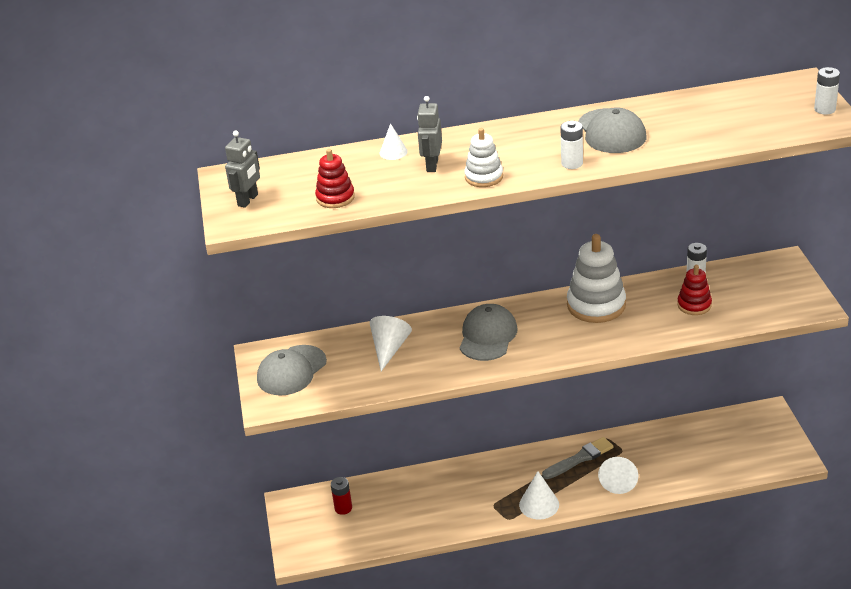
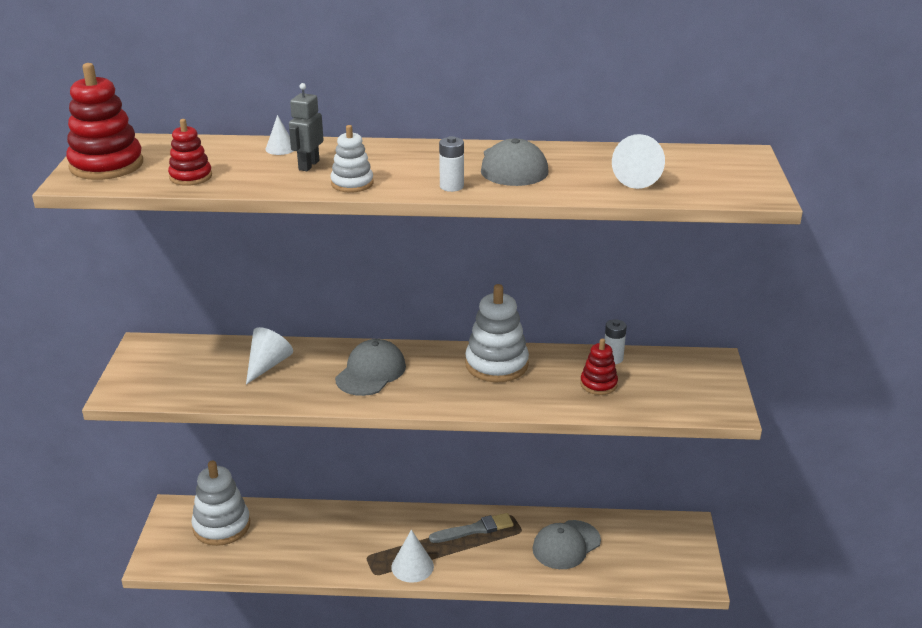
camera: 10 degrees right, 5 degrees down
grey robot [225,131,260,208] -> red stacking toy [66,63,143,180]
grey cap [257,345,327,396] -> grey cap moved to [533,520,601,569]
red battery [331,477,352,515] -> white stacking toy [191,461,250,546]
white cone [598,457,638,494] -> white cone moved to [612,134,665,189]
white battery [814,67,840,115] -> none

